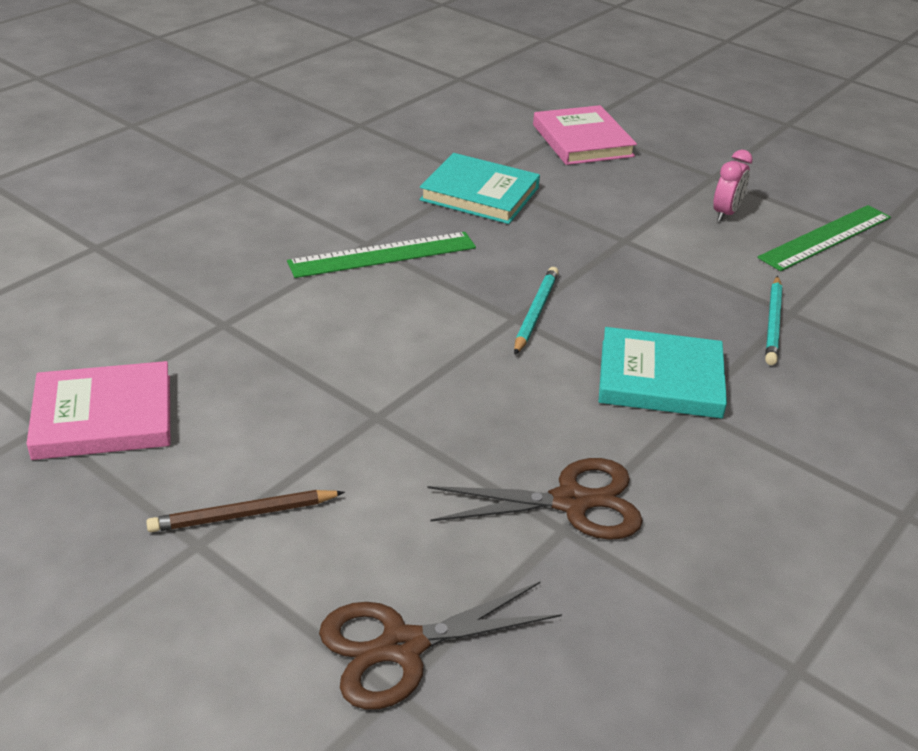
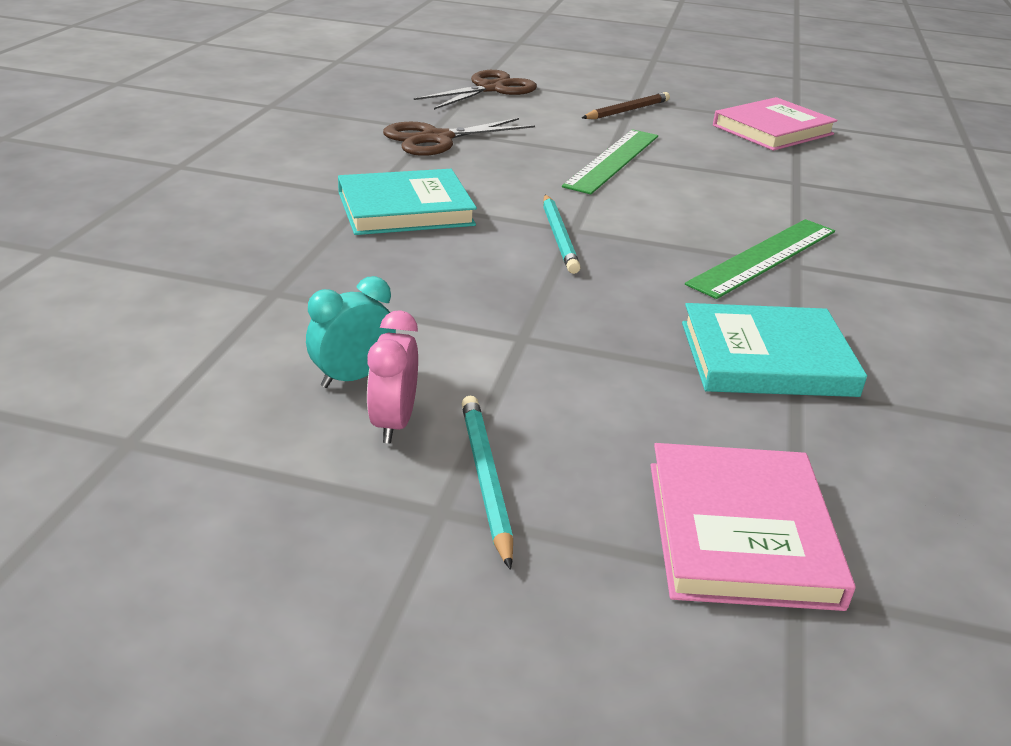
camera: 155 degrees right, 5 degrees down
pink book [533,105,637,165] -> pink book turned 45 degrees clockwise [651,443,855,611]
green ruler [758,205,891,271] -> green ruler moved to [562,129,658,194]
turquoise pencil [765,276,782,365] -> turquoise pencil moved to [461,396,513,570]
none -> turquoise clock [306,276,396,388]

